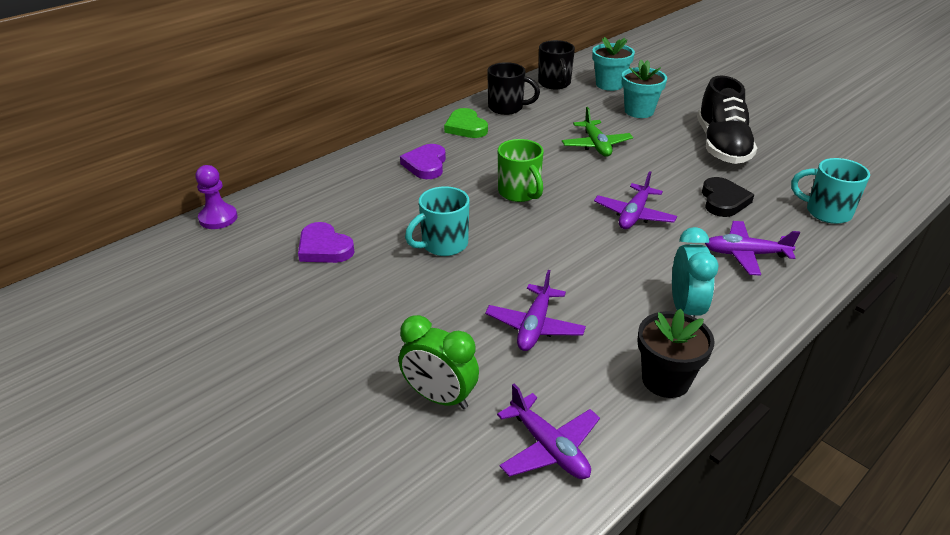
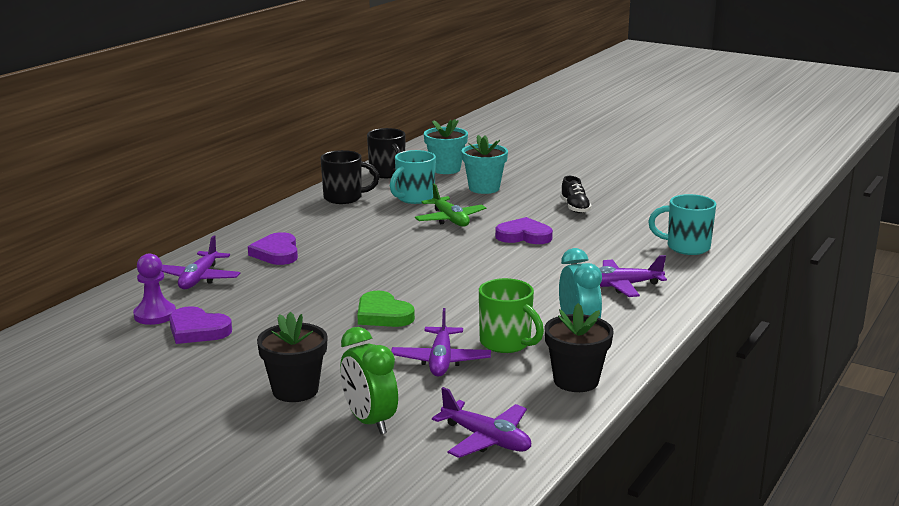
camera: 15 degrees left, 15 degrees down
purple pawn [195,165,238,229] -> purple pawn moved to [133,253,176,325]
green clock [399,315,479,409] -> green clock turned 45 degrees clockwise [340,327,398,434]
turquoise mug [405,186,470,256] -> turquoise mug moved to [390,150,436,204]
green heart [444,108,488,138] -> green heart moved to [358,290,415,327]
green mug [498,139,544,202] -> green mug moved to [479,278,544,353]
purple plane [594,171,677,229] -> purple plane moved to [161,235,240,289]
black shoe [697,75,757,164] -> black shoe [560,176,592,213], size x0.48
black heart [702,177,754,217] -> none
none -> black flower pot [257,312,327,402]
none -> purple heart [495,217,553,244]

